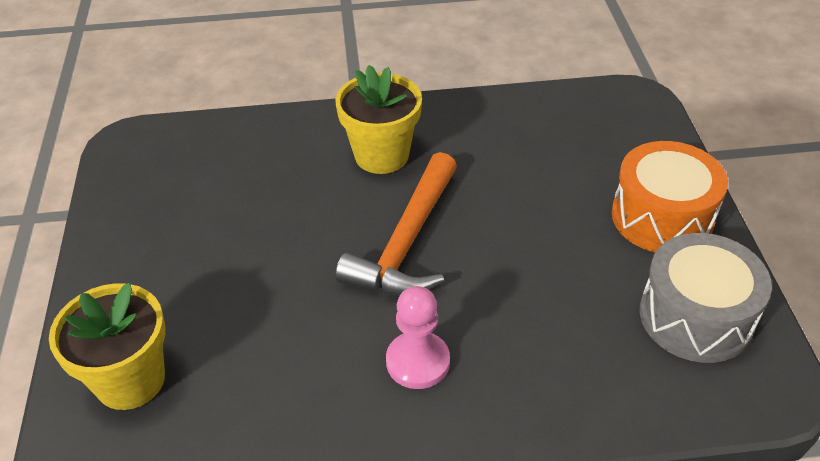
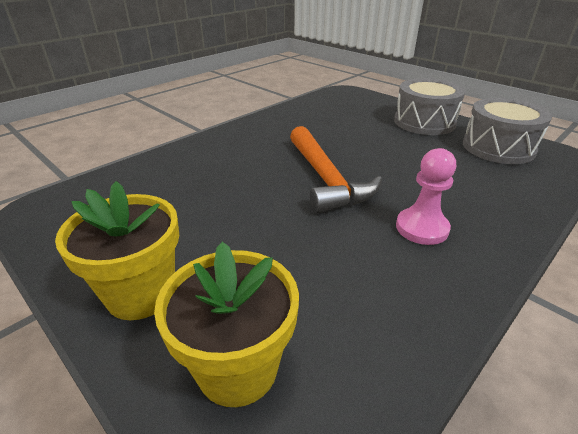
camera: 40 degrees left, 10 degrees down
yellow flower pot [335,65,422,174] -> yellow flower pot moved to [55,181,179,320]
orange drum [612,141,728,252] -> grey drum [394,79,465,135]

